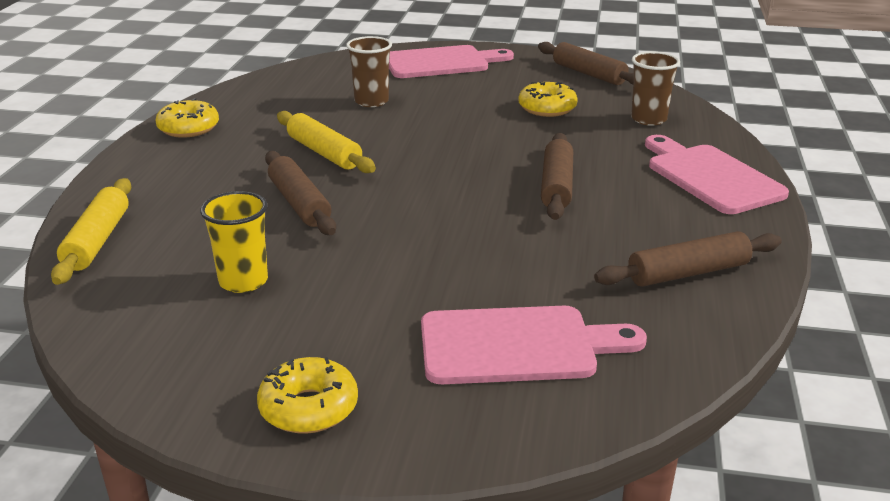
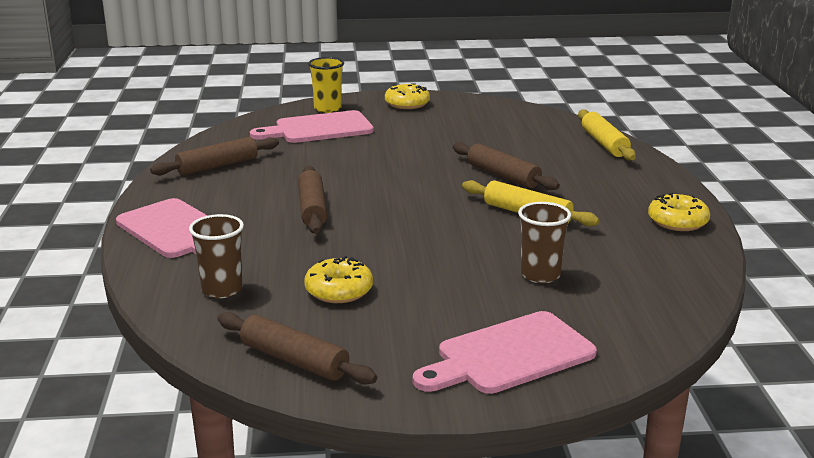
camera: 165 degrees right, 5 degrees down
yellow cup [200,191,268,293] -> yellow cup moved to [308,57,344,113]

